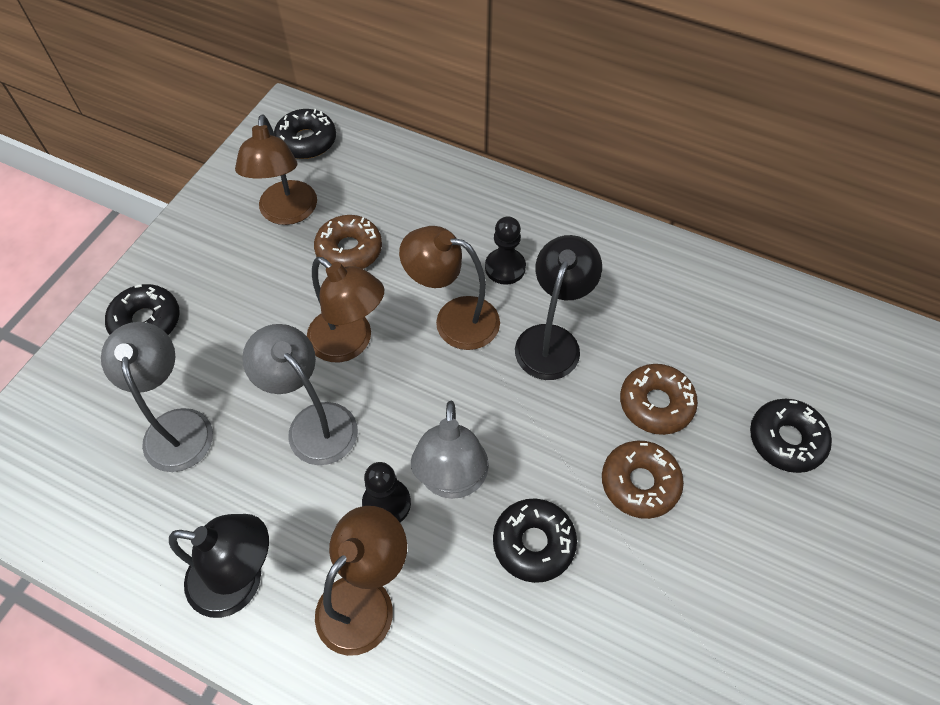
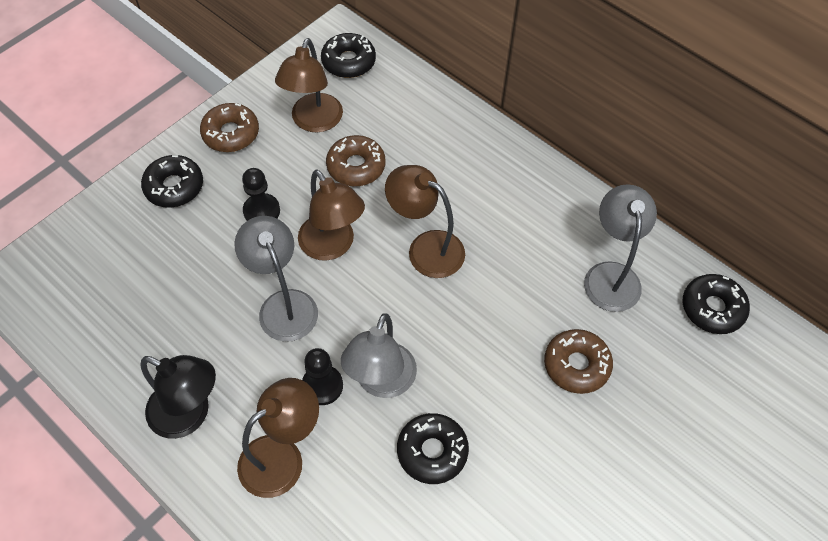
camera: 15 degrees right, 0 degrees up
grey lamp [101,322,213,472] -> grey lamp moved to [584,184,657,312]
black pawn [485,217,526,285] -> black pawn moved to [242,168,280,221]
black lamp [515,235,602,380] -> none
brown donut [602,441,684,519] -> brown donut moved to [200,103,259,152]
black donut [750,399,832,473] -> black donut moved to [683,274,750,334]

